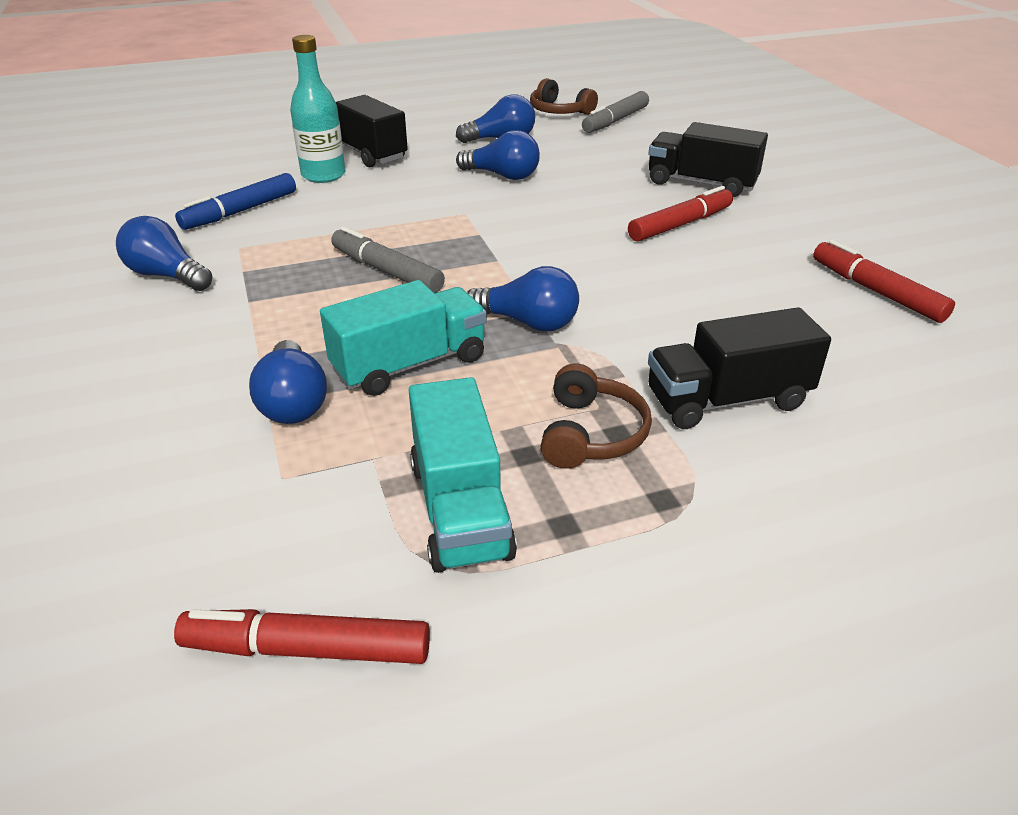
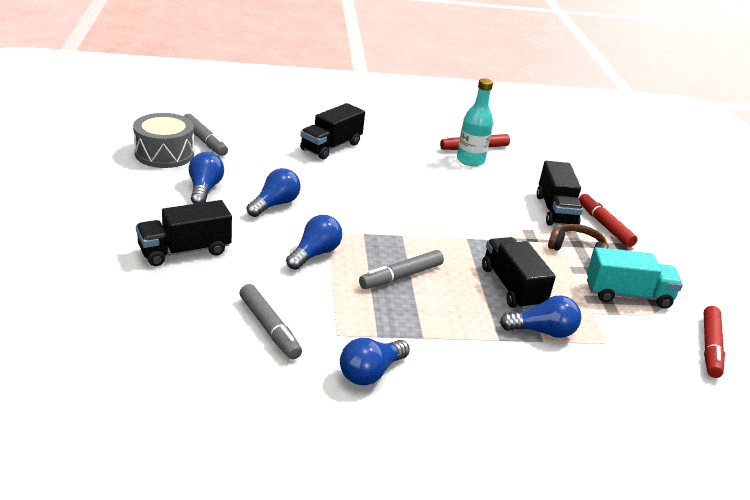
camera: 80 degrees left, 5 degrees down
blue marker [175,173,296,230] -> grey marker [240,284,302,360]
turquoise bottle [290,35,346,183] -> turquoise bottle moved to [457,78,493,166]
turquoise truck [320,280,487,396] -> black truck [482,237,556,310]
blue light bulb [467,266,579,331] -> blue light bulb moved to [286,215,342,270]
brown headphones [530,78,598,115] -> grey drum [133,113,194,168]
red marker [628,186,733,242] -> red marker moved to [579,193,638,247]

